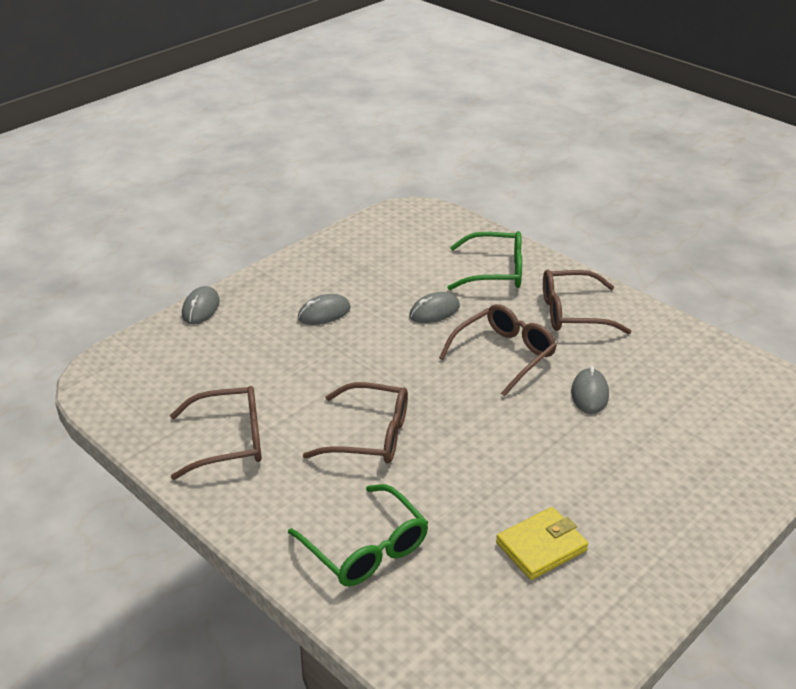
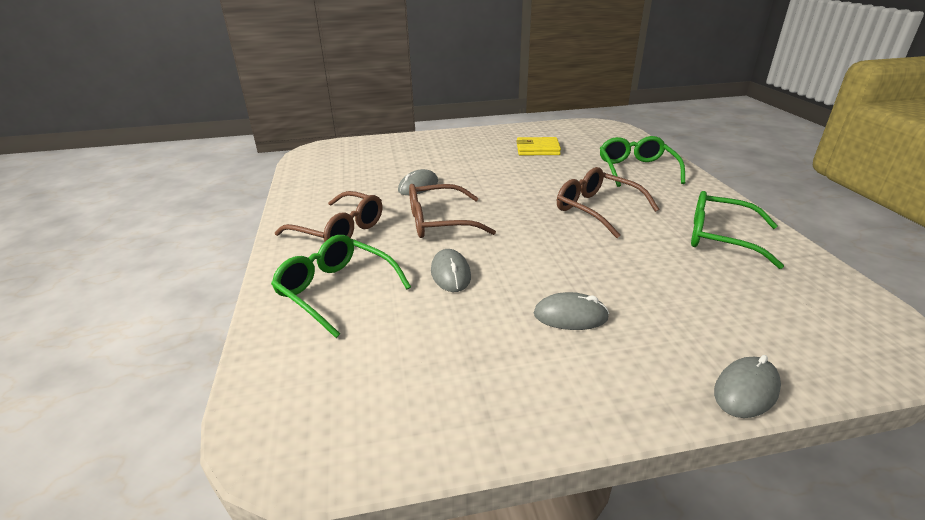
camera: 145 degrees left, 5 degrees down
brown glasses [170,386,262,480] -> green glasses [691,191,784,269]
grey mouse [409,292,460,323] -> grey mouse turned 75 degrees clockwise [431,249,471,292]

